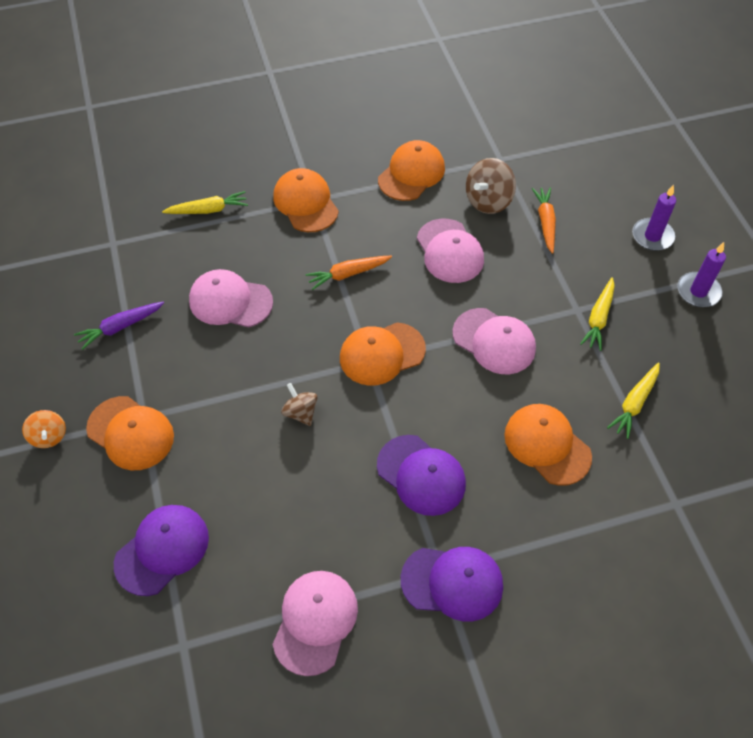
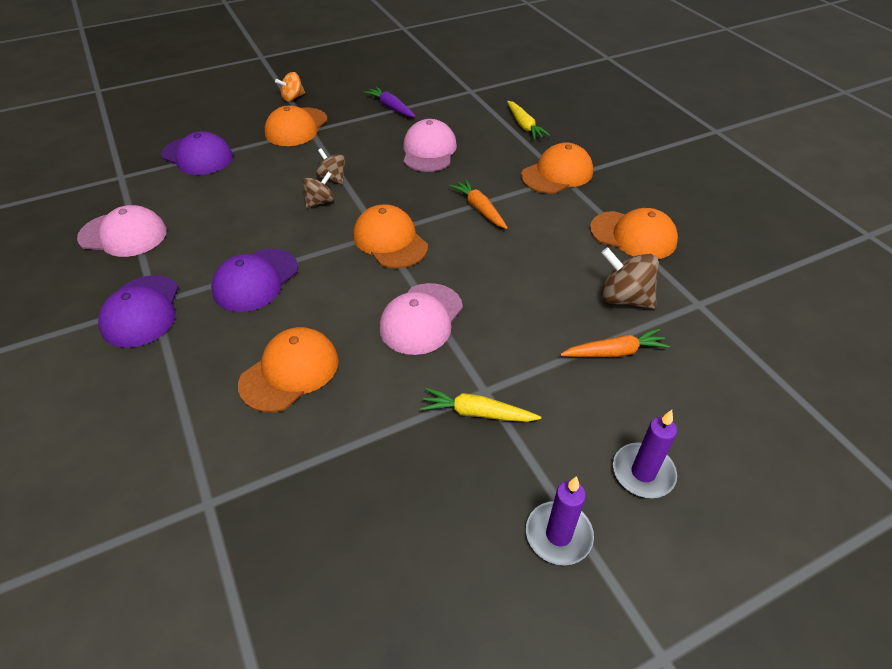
camera: 80 degrees right, 10 degrees down
pink cap [417,219,484,283] -> none
yellow carrot [607,362,660,439] -> none
none -> brown spinning top [316,148,346,184]

